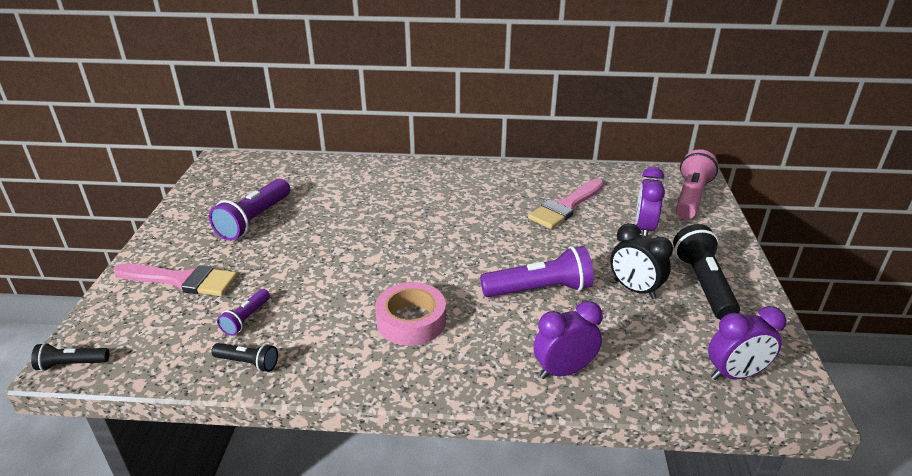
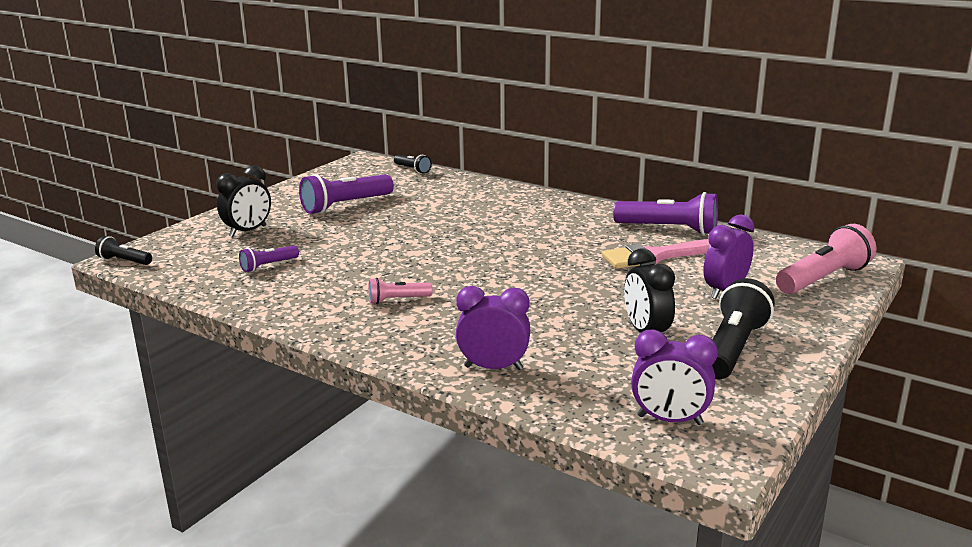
camera: 30 degrees right, 10 degrees down
pink brush [114,263,238,296] -> black clock [216,165,271,237]
black flashlight [211,343,278,372] -> black flashlight moved to [394,155,432,174]
pink tape [375,282,446,346] -> pink flashlight [368,278,433,304]
purple flashlight [480,246,594,297] -> purple flashlight moved to [613,192,718,235]

